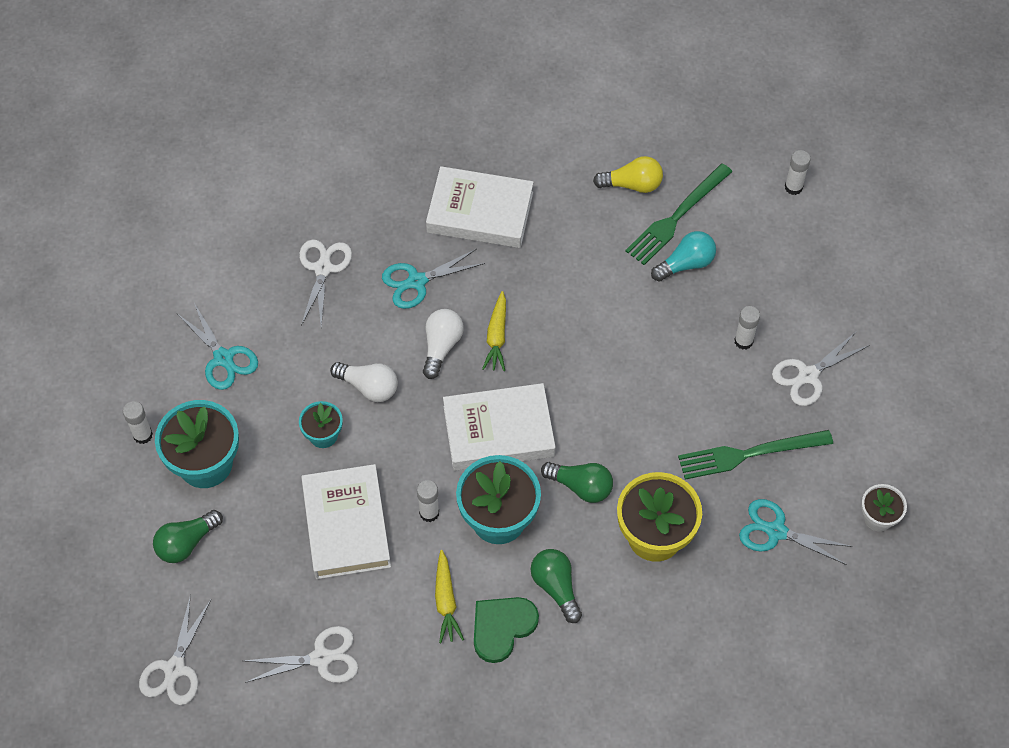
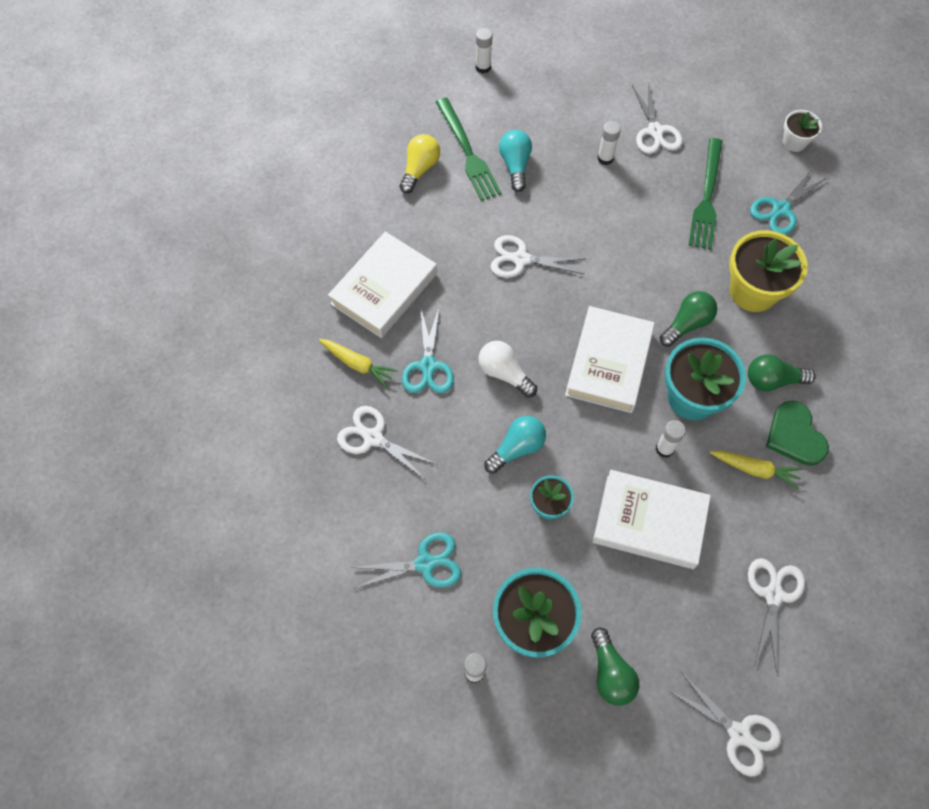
camera: 65 degrees left, 5 degrees up
white light bulb [330,362,398,402] -> turquoise light bulb [484,416,546,473]
yellow carrot [482,291,506,371] -> yellow carrot moved to [319,339,398,388]
none -> white scissors [491,235,585,278]

